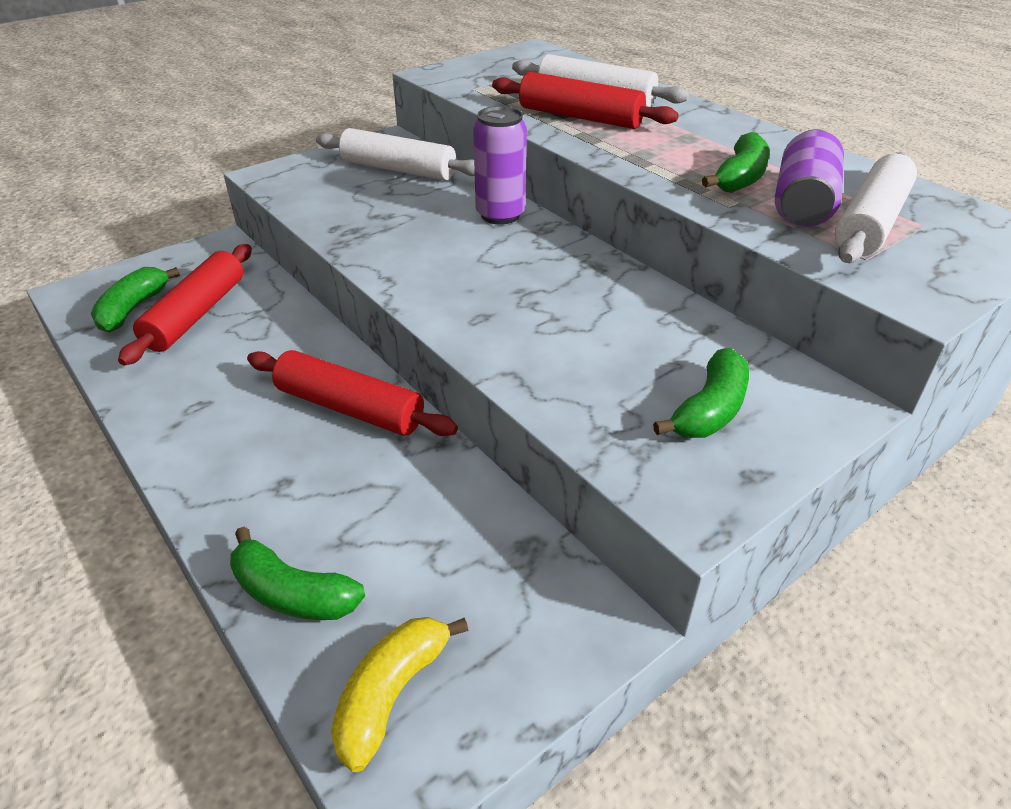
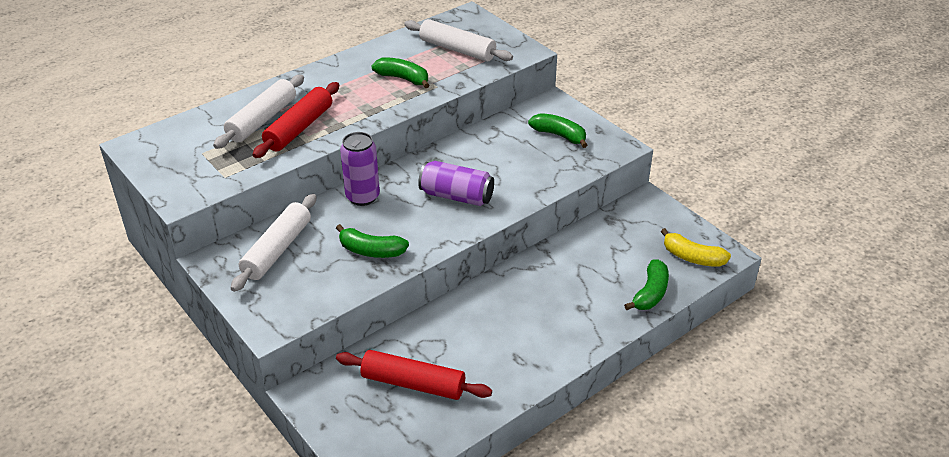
camera: 90 degrees left, 0 degrees up
green banana [91,267,180,333] -> green banana moved to [336,224,409,258]
red rolling pin [247,350,458,436] -> none
purple can [775,129,844,227] -> purple can moved to [418,161,494,206]

